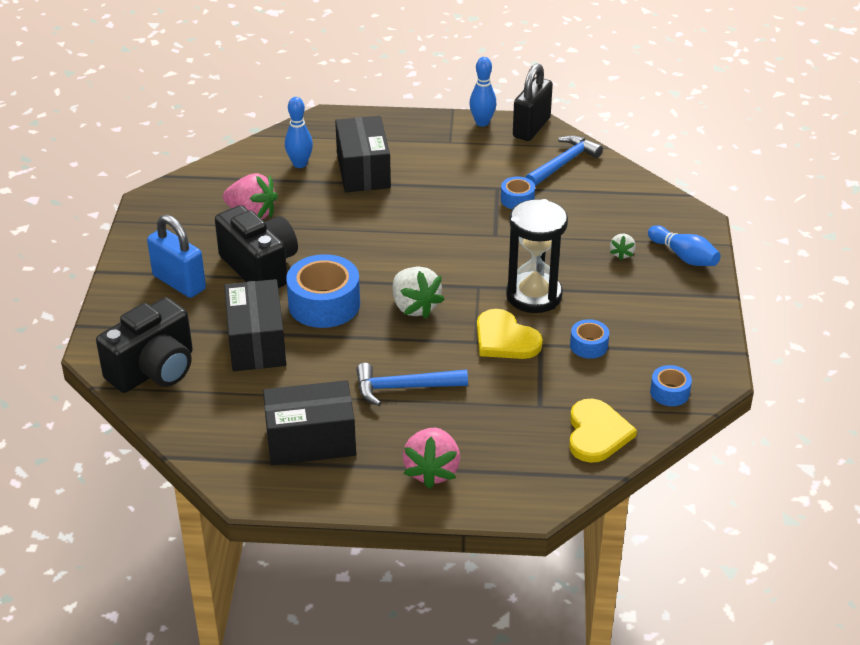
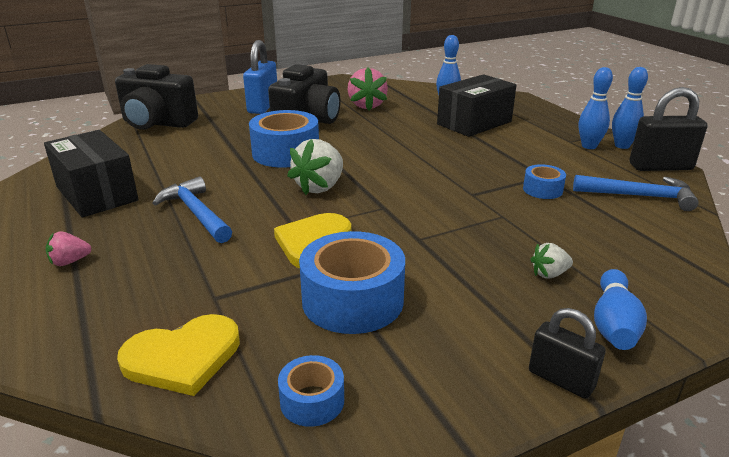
camera: 60 degrees right, 10 degrees down
black box [224,279,286,371] -> none
pink strawberry [403,428,460,489] -> pink strawberry [46,231,91,266], size x0.53
black hourglass [506,199,568,313] -> none
blue tape [570,319,609,359] -> blue tape [299,231,405,334], size x1.95
none -> black padlock [529,308,606,399]
none -> blue bowling pin [579,67,613,149]

